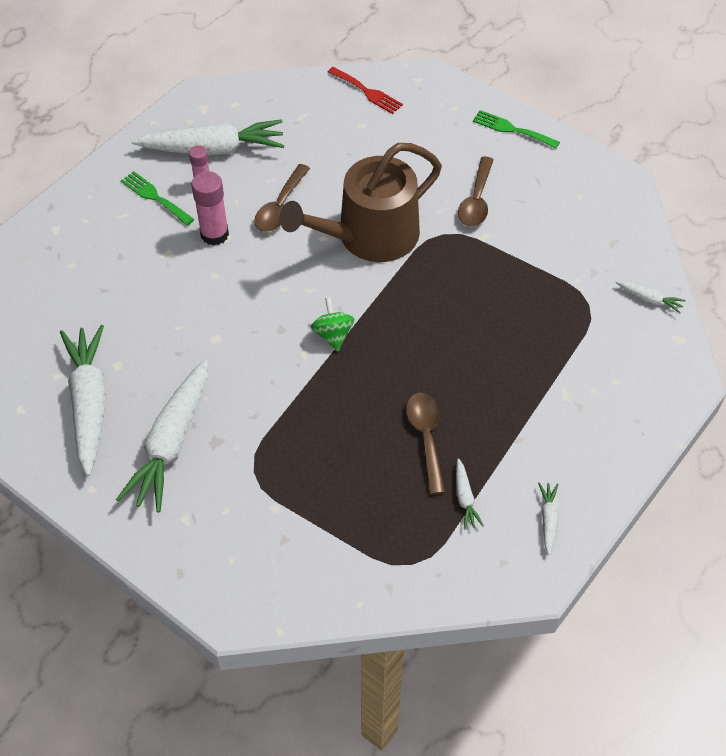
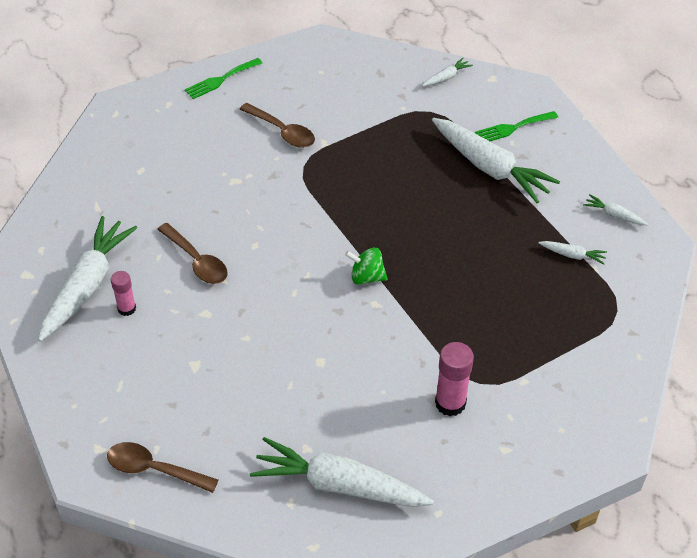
camera: 65 degrees left, 5 degrees down
white carrot [116,359,208,513] -> white carrot moved to [432,118,560,203]
green fork [121,171,194,226] -> green fork moved to [475,111,558,141]
pink glue stick [191,171,229,246] -> pink glue stick moved to [435,342,474,416]
brown watering can [280,143,442,262] -> none
red fork [328,67,403,114] -> none
brown spoon [406,393,445,494] -> brown spoon moved to [107,442,218,493]

